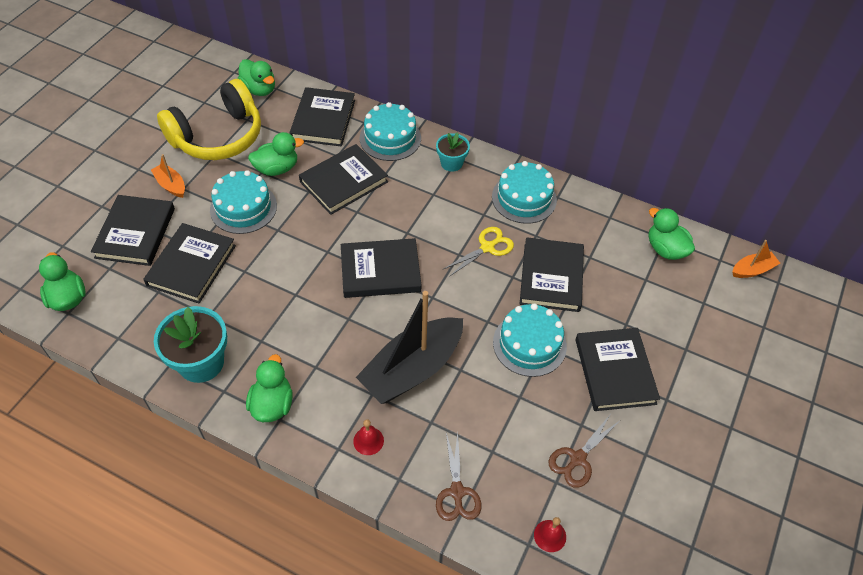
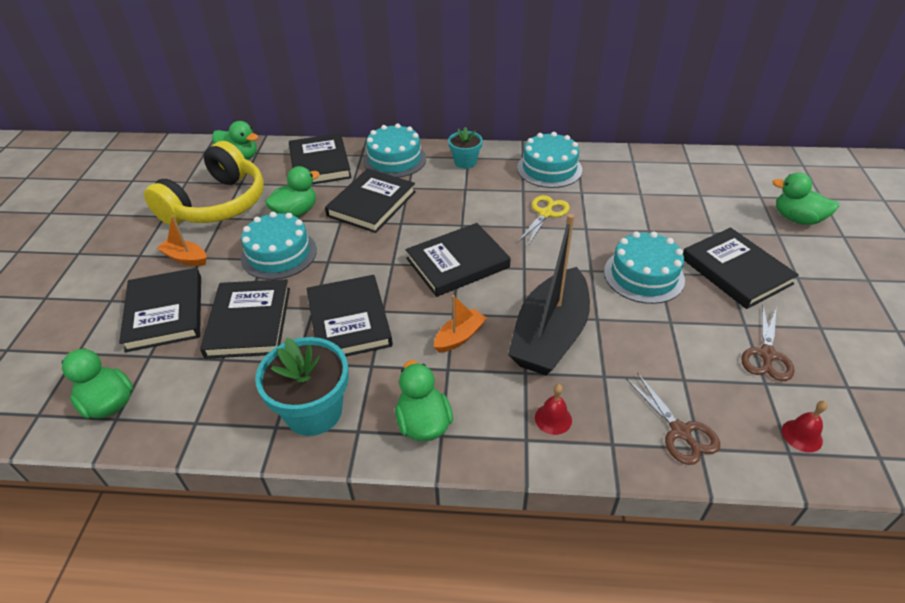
camera: 20 degrees left, 10 degrees down
black book [520,237,584,312] -> black book moved to [307,275,393,356]
green duck [649,208,695,260] -> green duck moved to [772,172,839,225]
orange boat [733,240,780,278] -> orange boat moved to [434,295,487,353]

